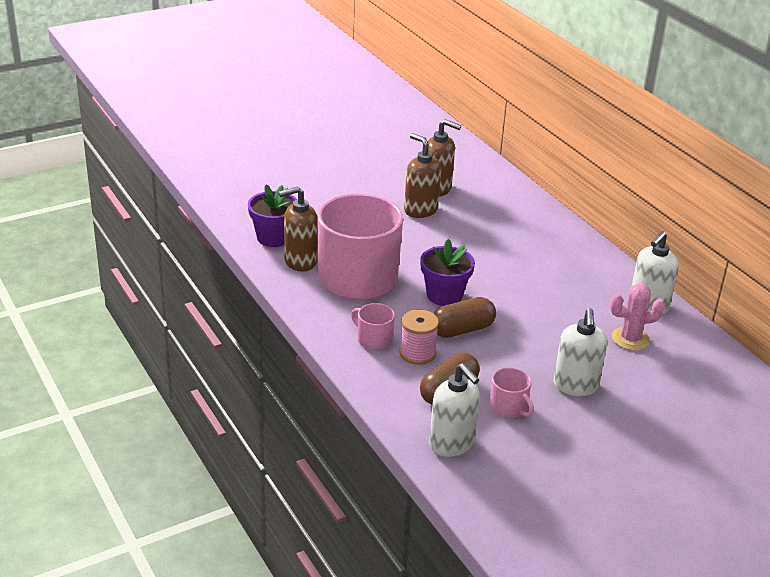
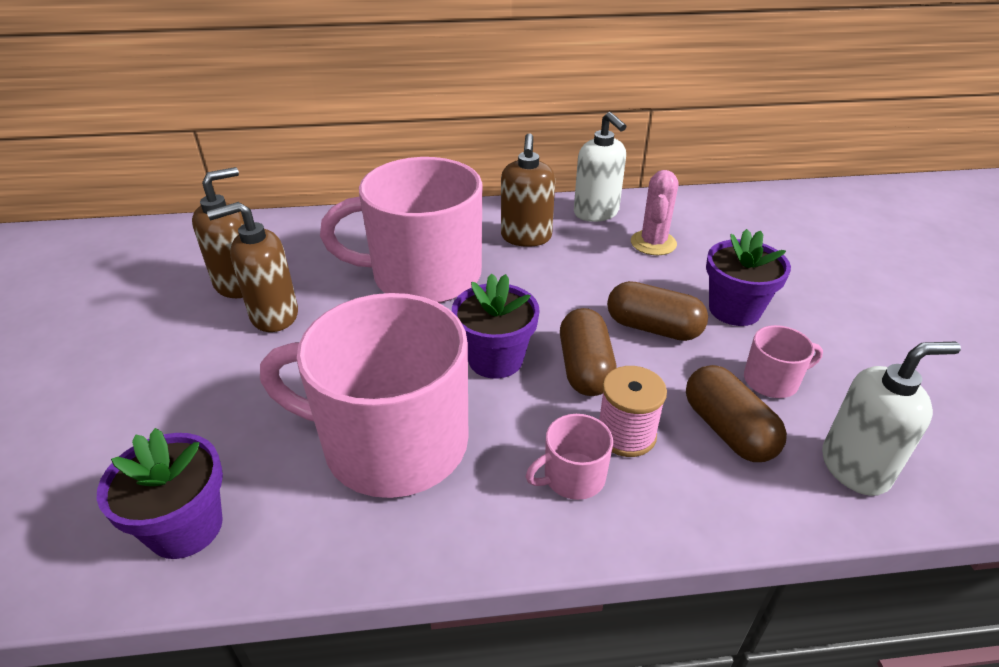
camera: 65 degrees left, 5 degrees up
brown soap dispenser [279,186,318,272] -> brown soap dispenser moved to [501,133,555,247]
white soap dispenser [553,308,607,396] -> purple flower pot [706,229,791,326]
none -> pink mug [320,157,482,303]
none -> brown capsule [607,281,708,341]

